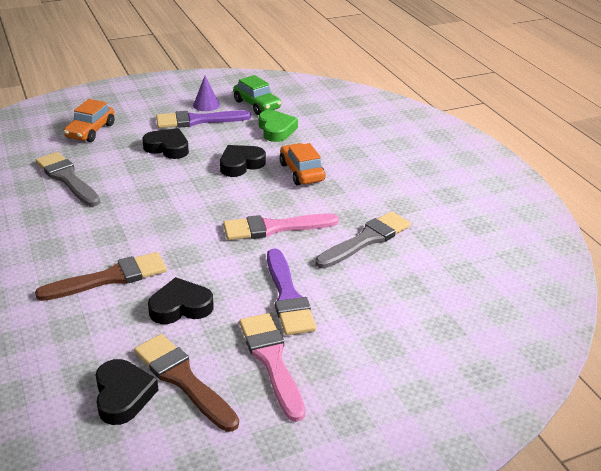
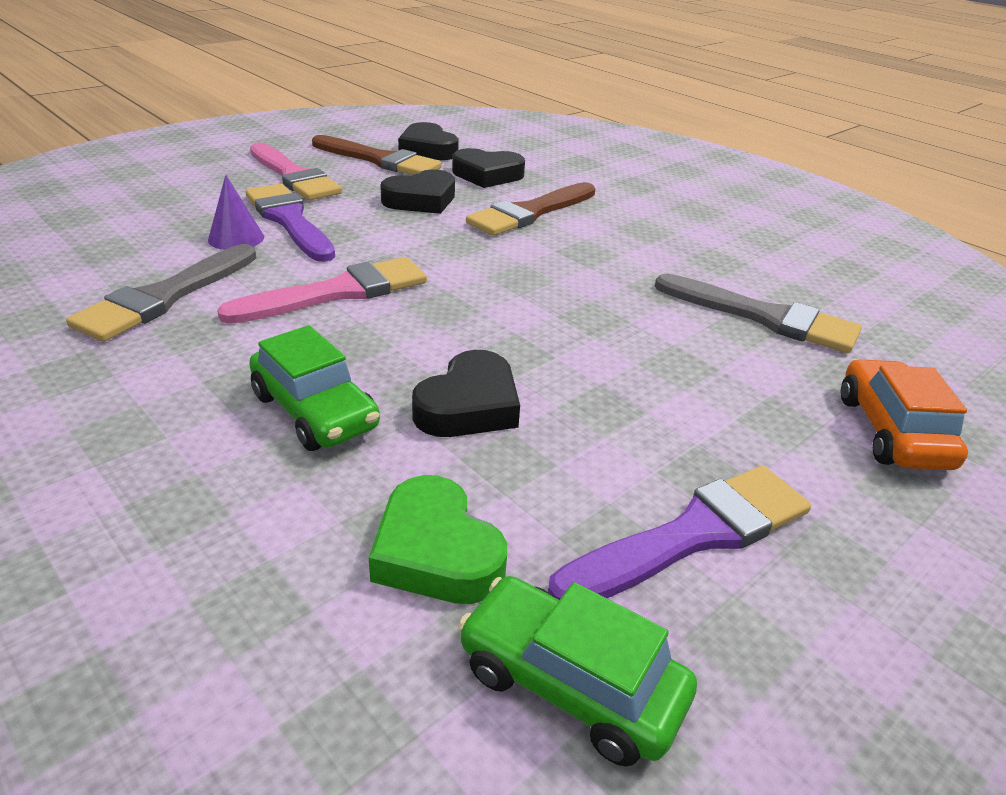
camera: 160 degrees right, 0 degrees up
black heart [142,128,189,159] -> black heart moved to [452,148,525,188]
purple cone [193,76,220,111] -> purple cone moved to [208,175,264,250]
orange car [280,143,325,185] -> green car [249,325,380,451]

